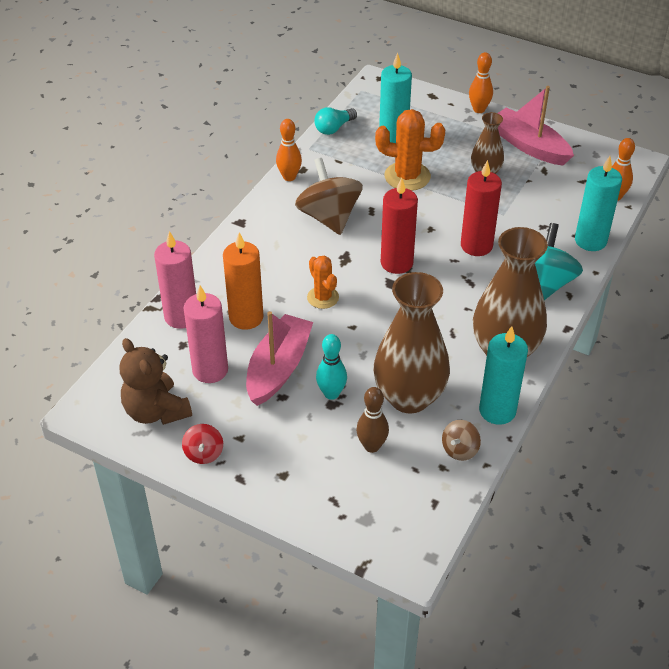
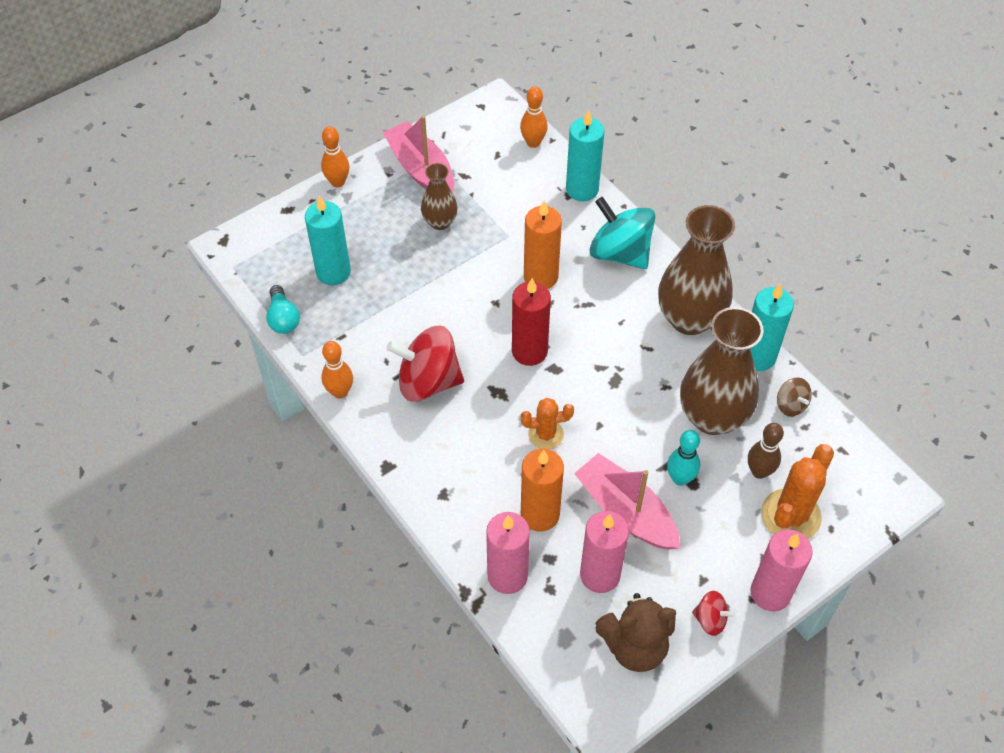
camera: 65 degrees left, 10 degrees up
brown spinning top [295,158,363,235] -> red spinning top [386,326,464,402]
orange cactus [375,109,446,191] -> orange cactus moved to [761,444,834,539]
red candle [461,160,502,256] -> orange candle [524,201,562,289]
pink boat [498,86,574,166] -> pink boat turned 75 degrees clockwise [383,115,454,193]
none -> pink candle [751,530,813,612]

